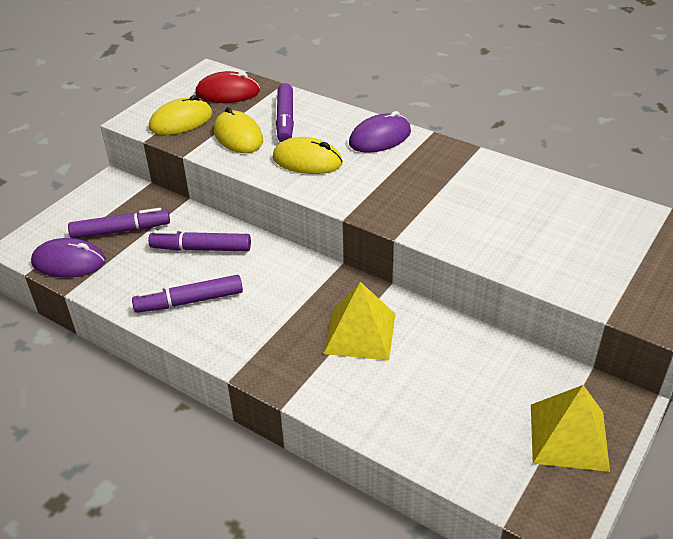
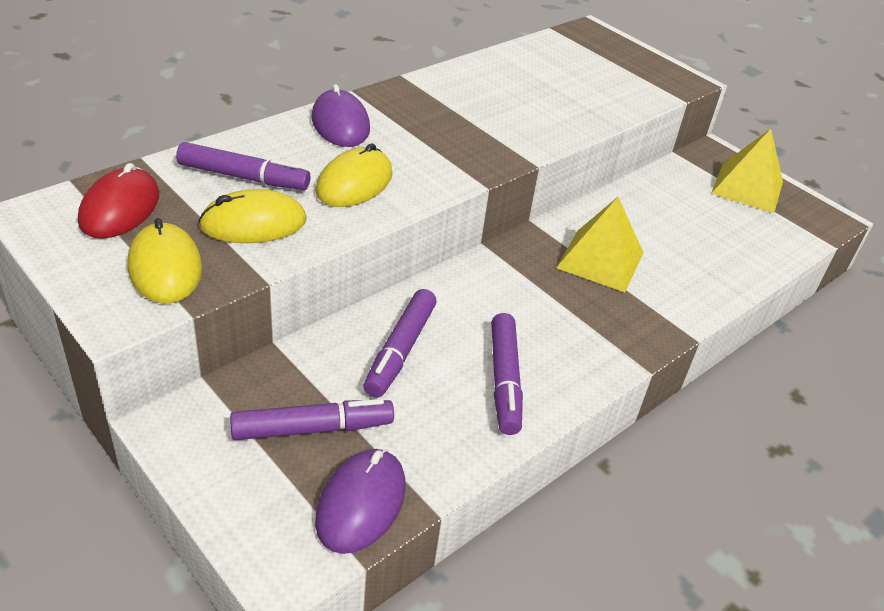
camera: 80 degrees left, 0 degrees up
purple marker [68,208,170,239] -> purple marker turned 75 degrees clockwise [230,399,394,440]

